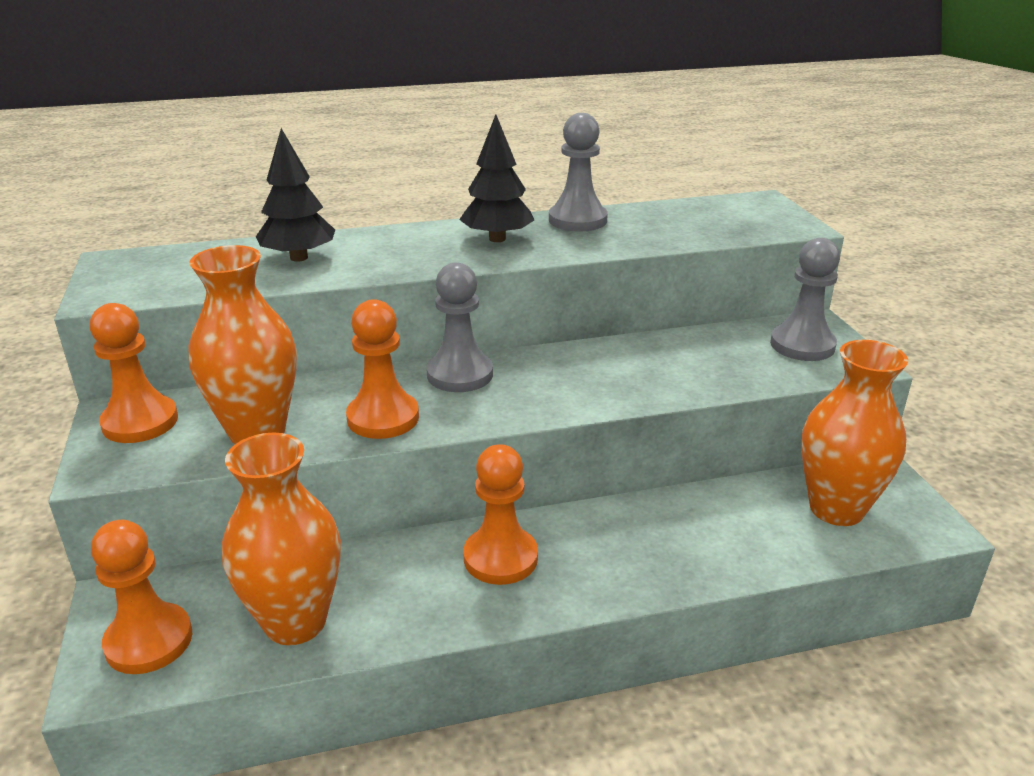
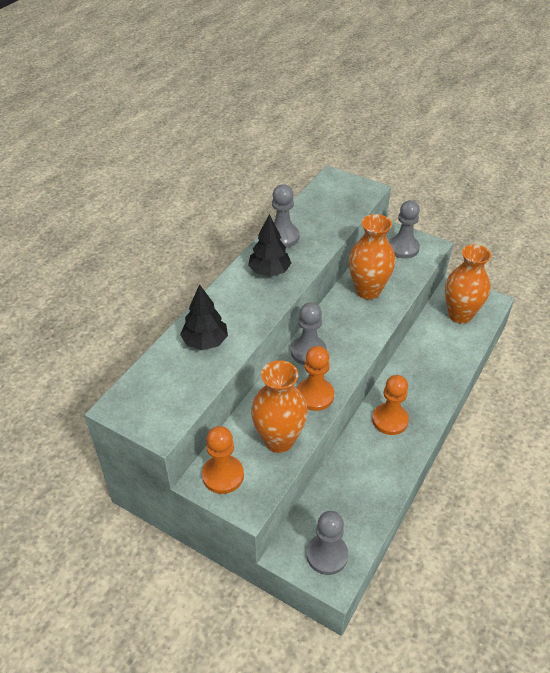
camera: 45 degrees left, 15 degrees up
orange pawn [91,520,192,674] -> grey pawn [306,511,348,575]
orange vase [222,433,341,645] -> orange vase moved to [349,214,395,299]

